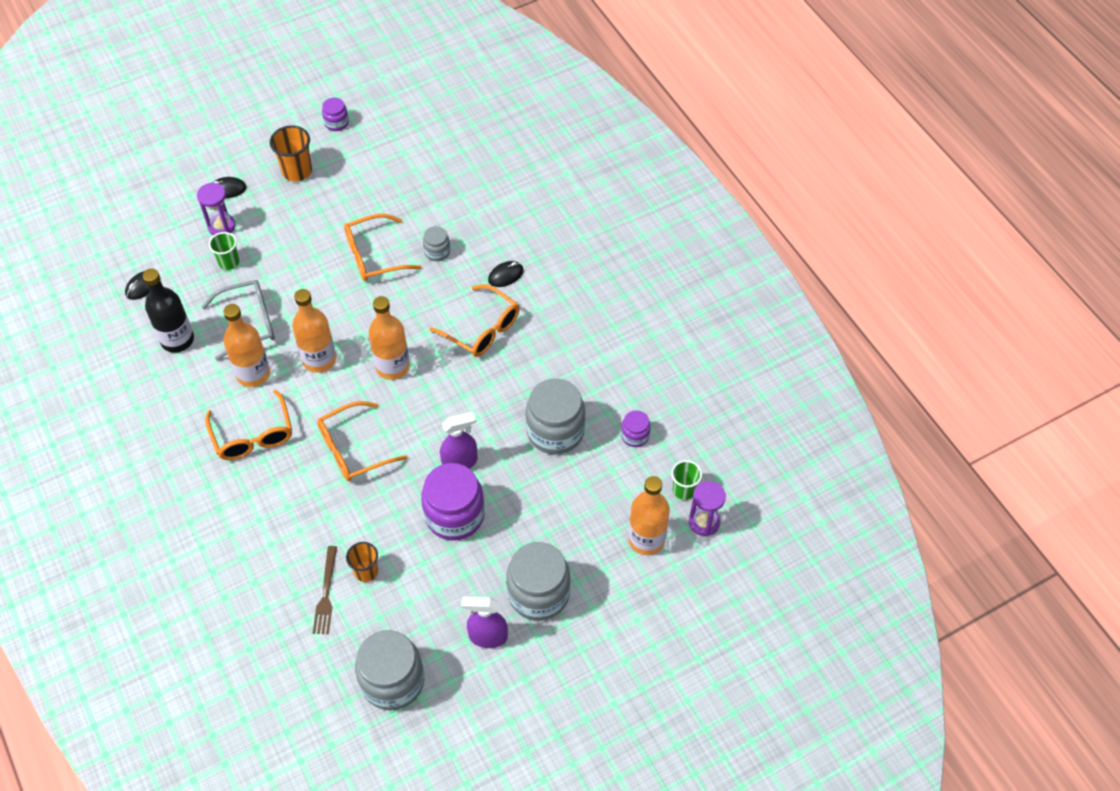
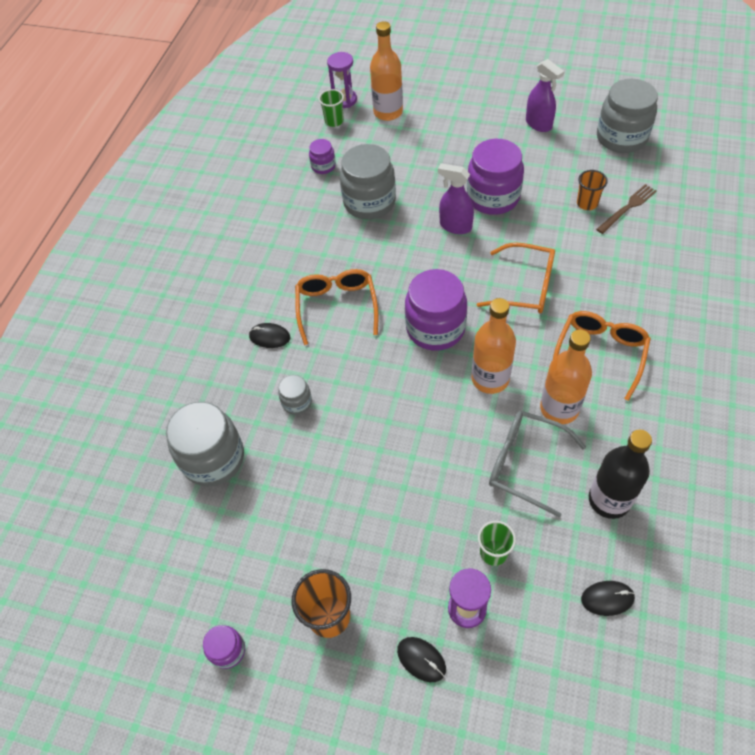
camera: 130 degrees left, 0 degrees up
orange glasses [344,214,422,281] -> none
orange bottle [369,296,410,380] -> purple jar [405,269,467,351]
grey jar [506,542,570,621] -> grey jar moved to [166,402,244,486]

